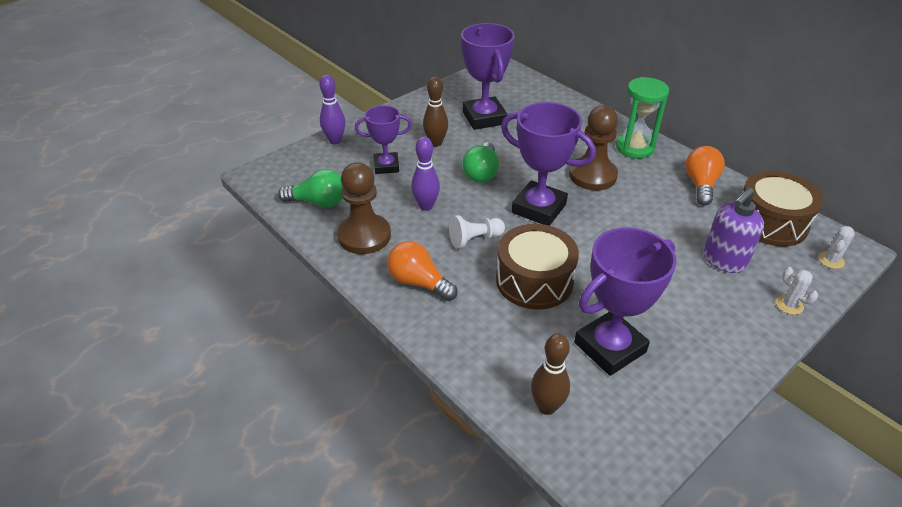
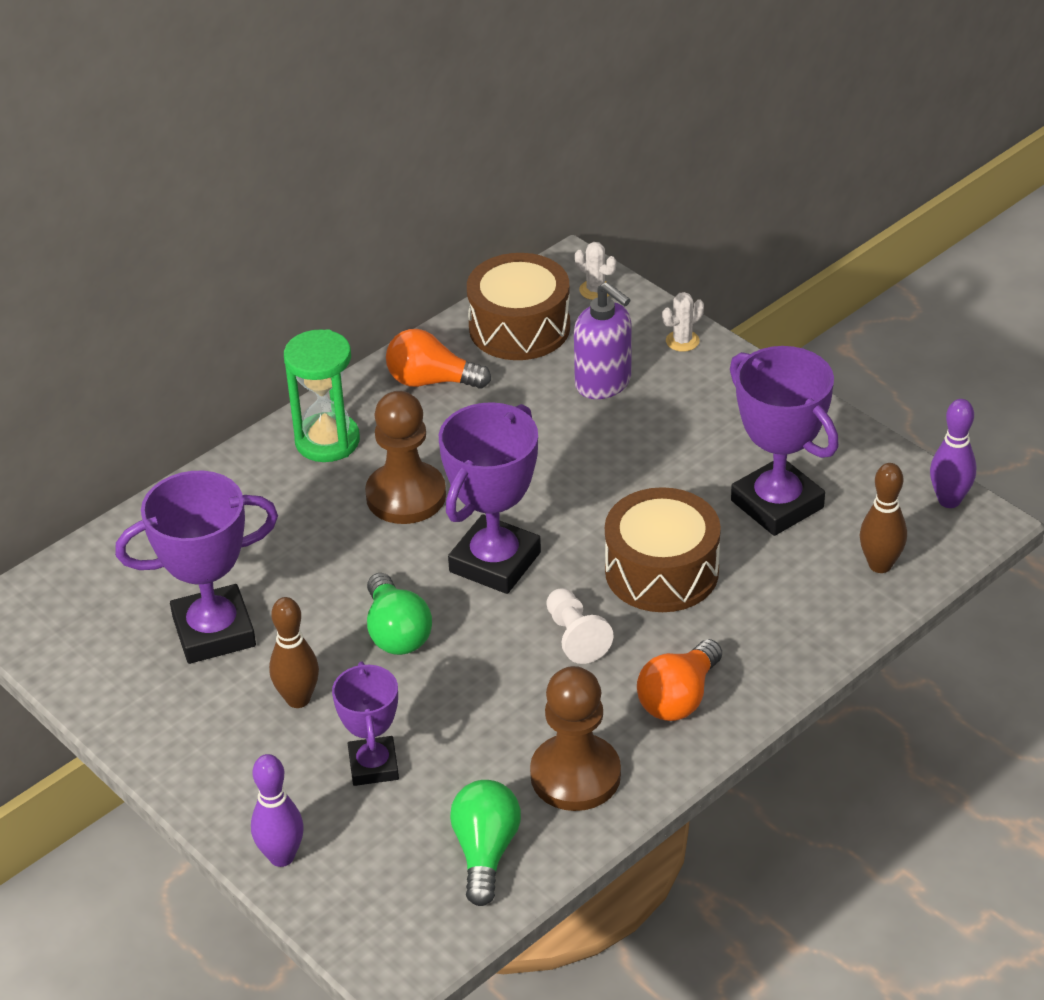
camera: 90 degrees left, 0 degrees up
purple bowling pin [411,136,440,211] -> purple bowling pin moved to [930,399,976,508]
green light bulb [462,142,499,183] -> green light bulb turned 60 degrees clockwise [367,573,432,655]

